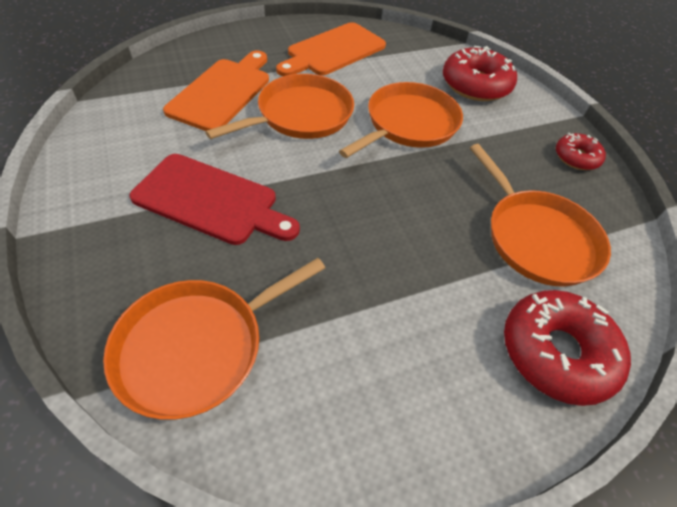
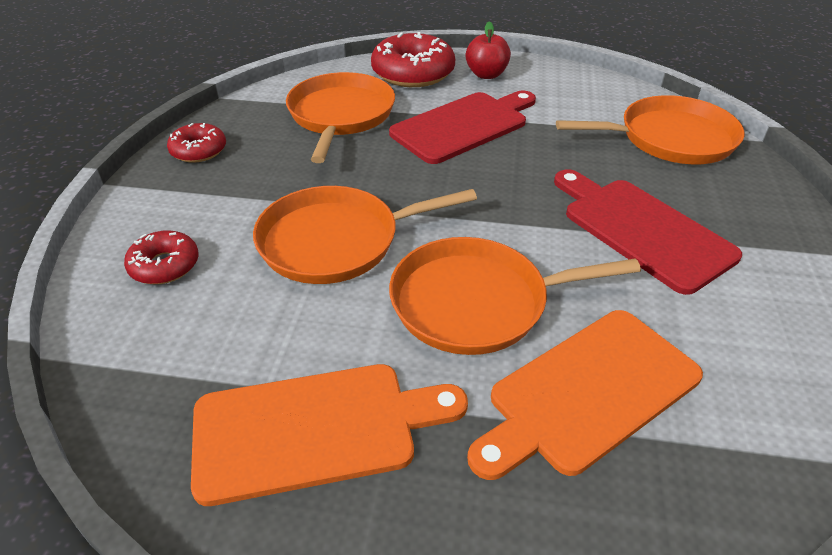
camera: 145 degrees left, 10 degrees down
red donut [443,46,517,101] -> red donut [124,230,199,284], size x0.57
none -> red cutting board [389,91,536,164]
none -> red apple [466,22,511,79]

